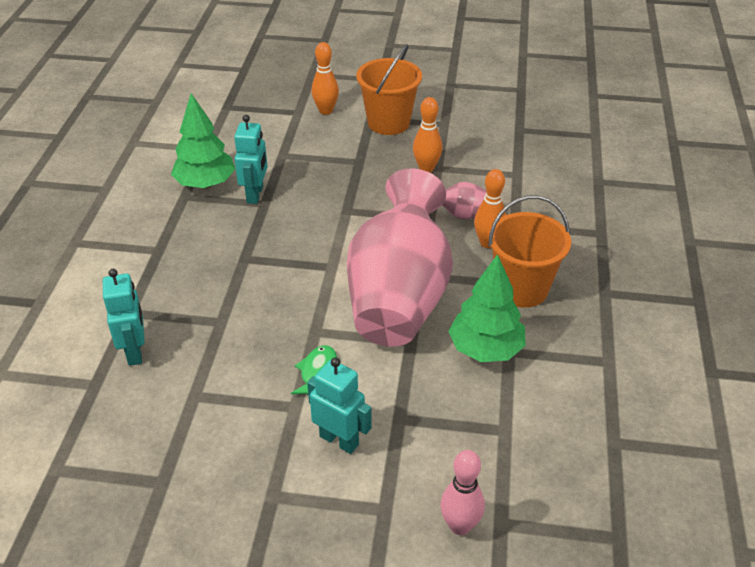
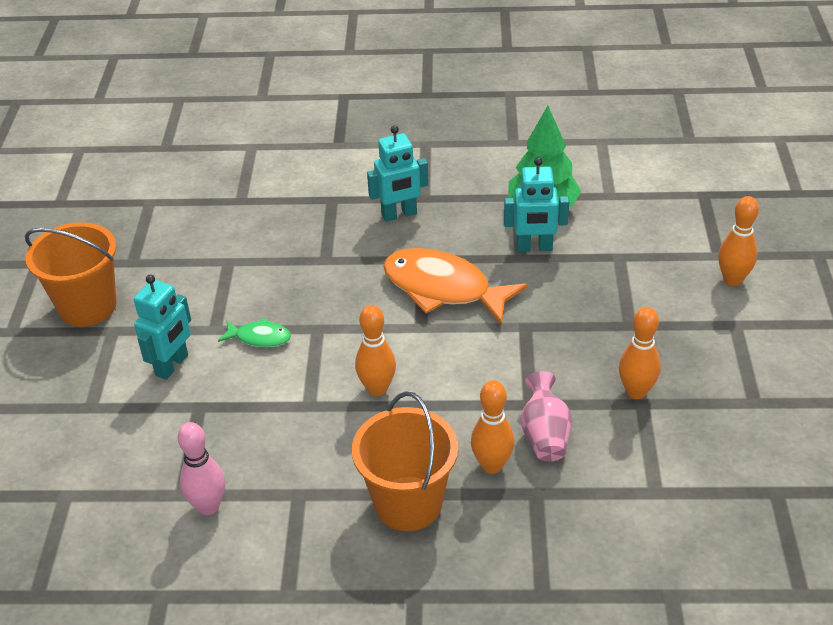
camera: 85 degrees right, 0 degrees up
turquoise robot [103,269,145,366] -> turquoise robot moved to [367,125,429,222]
pink vase [347,168,453,347] -> orange bowling pin [355,305,396,396]
orange bucket [356,44,422,135] -> orange bucket moved to [25,222,117,327]
pink bowling pin [440,450,485,535] -> pink bowling pin moved to [178,422,225,515]
green tree [449,254,526,362] -> none
none -> orange fish [383,248,528,325]

